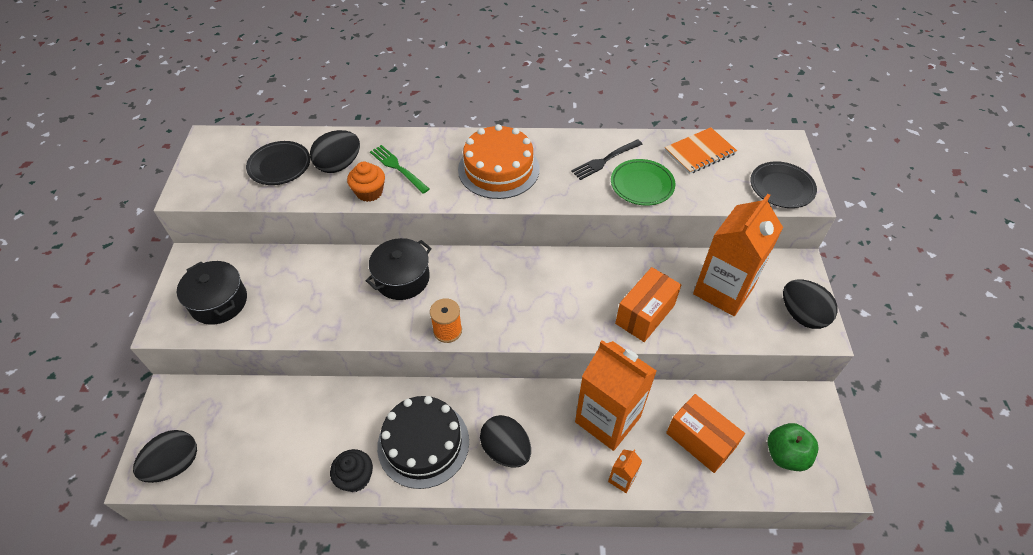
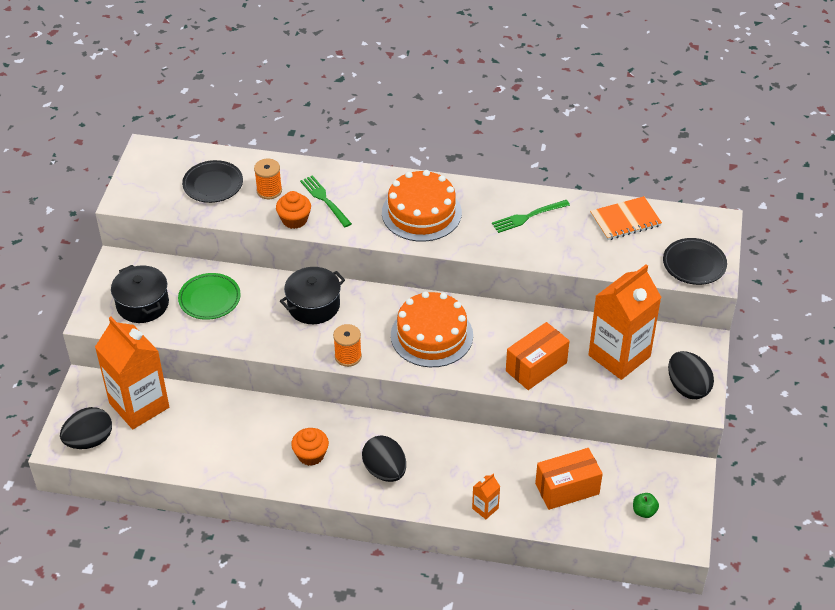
camera: 10 degrees right, 5 degrees down
black egg [310,130,360,173] -> orange spool [254,159,282,199]
black cupcake [330,449,373,492] -> none
black cake [377,396,469,489] -> orange cupcake [291,428,329,466]
black fork [571,139,643,180] -> green fork [492,200,570,233]
orange carton [575,340,657,451] -> orange carton moved to [95,317,169,429]
green plate [611,159,675,206] -> green plate moved to [178,273,241,320]
orange box [666,394,745,473] -> orange box turned 75 degrees counterclockwise [535,448,603,510]
green apple [767,423,819,471] -> green apple [633,493,659,518], size x0.59
none -> orange cake [391,291,473,367]

